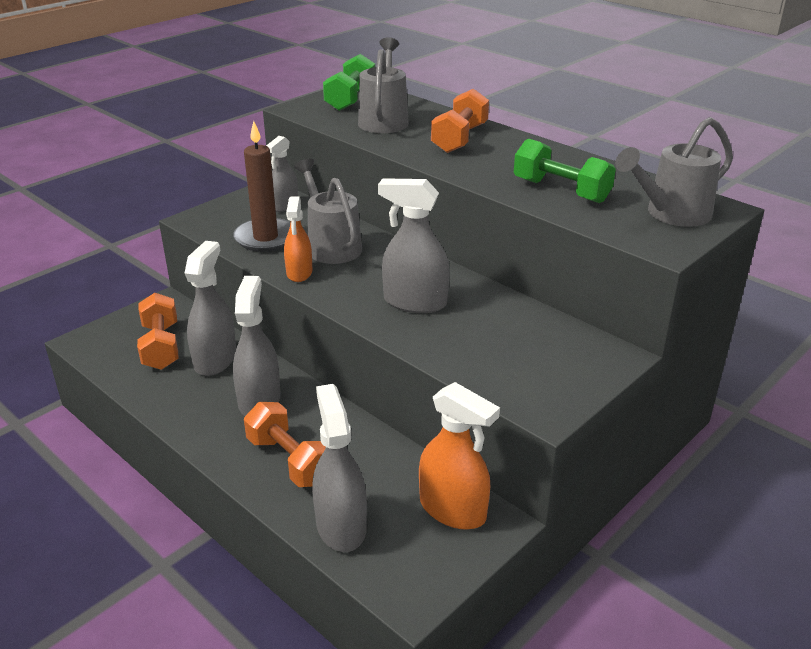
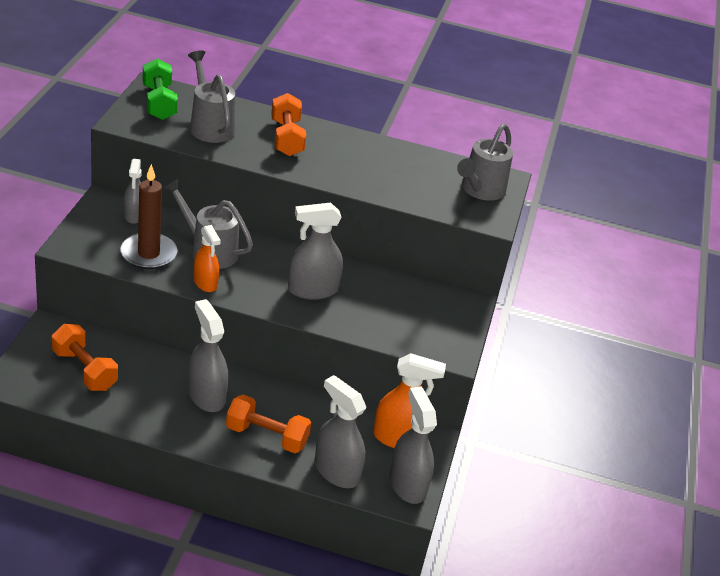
camera: 35 degrees left, 5 degrees up
grey spray bottle [185,241,236,376] -> grey spray bottle moved to [389,386,437,504]
green dumbbell [514,139,616,203] -> none

